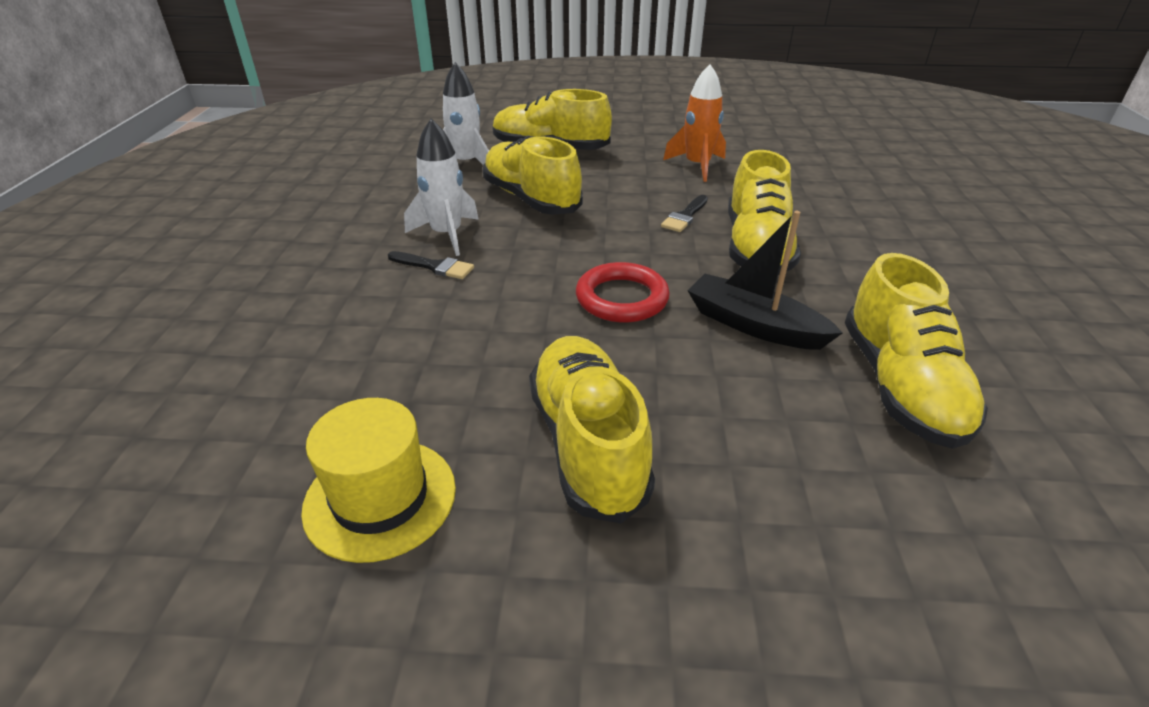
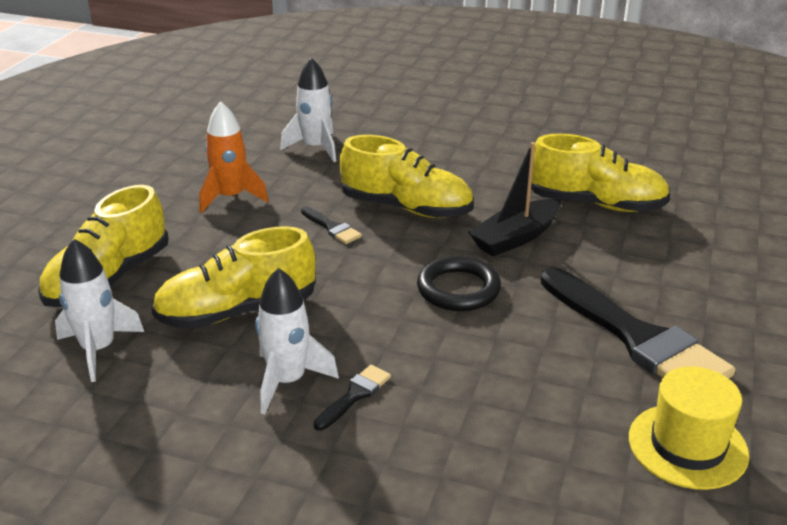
camera: 75 degrees left, 5 degrees down
yellow shoe [529,336,655,524] -> black brush [541,268,735,379]
red ring [576,262,670,322] -> black ring [417,256,501,311]
none -> white rocket [280,58,336,162]

